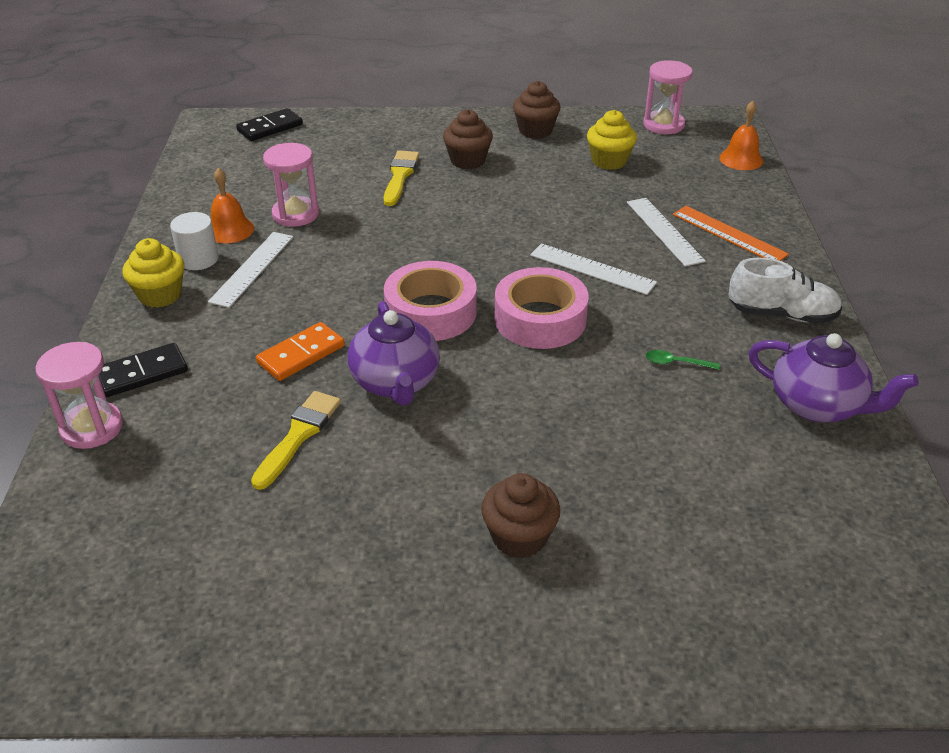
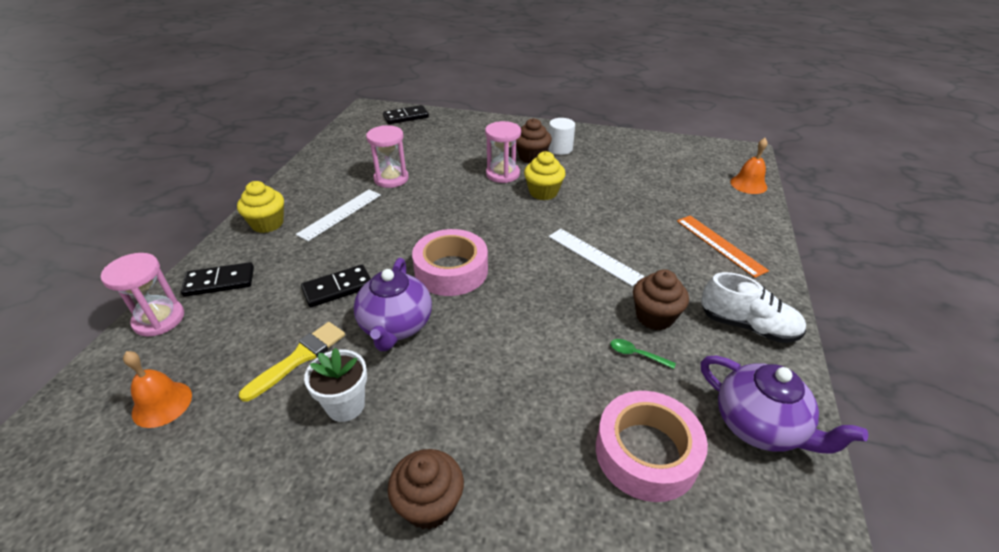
camera: 15 degrees right, 0 degrees up
white cylinder [170,212,219,270] -> white cylinder moved to [548,118,575,155]
orange bell [211,168,254,243] -> orange bell moved to [123,351,192,428]
orange domino [256,322,345,381] -> black domino [301,265,371,307]
yellow brush [384,151,419,206] -> none
pink tape [494,267,589,349] -> pink tape moved to [596,391,708,502]
brown cupcake [513,81,560,139] -> brown cupcake moved to [633,269,689,330]
yellow cupcake [587,110,637,170] -> yellow cupcake moved to [524,151,566,200]
white ruler [627,198,706,267] -> none
pink hourglass [643,60,693,134] -> pink hourglass moved to [485,121,521,183]
none -> white flower pot [304,348,367,422]

